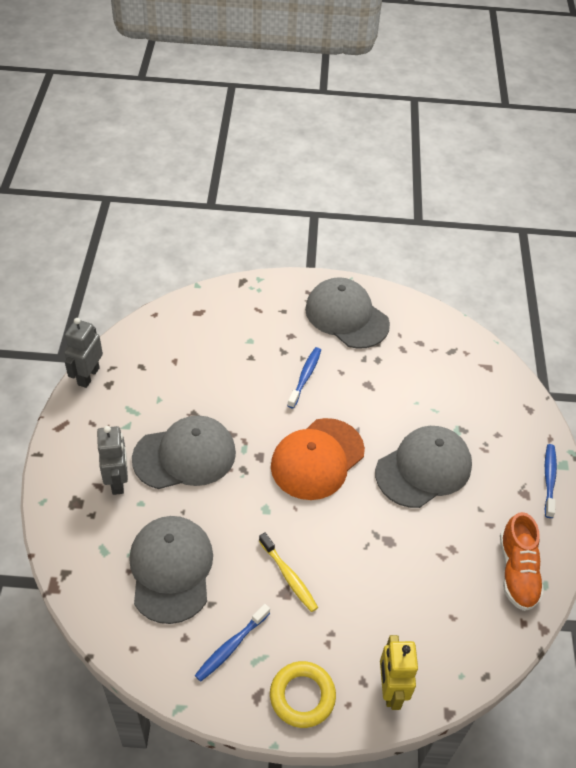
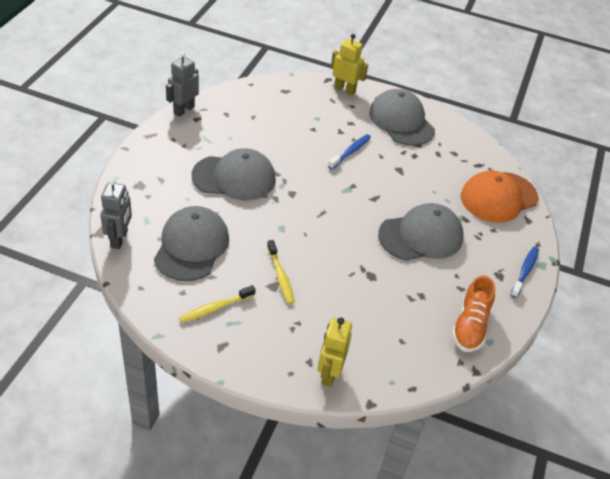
camera: 15 degrees right, 5 degrees down
grey robot [97,426,128,495] -> grey robot moved to [100,179,132,249]
blue toothbrush [195,604,270,682] -> yellow toothbrush [179,285,255,323]
yellow ring [270,661,336,728] -> none
orange cap [271,418,365,500] -> orange cap moved to [461,171,538,223]
none -> yellow robot [331,34,368,95]

